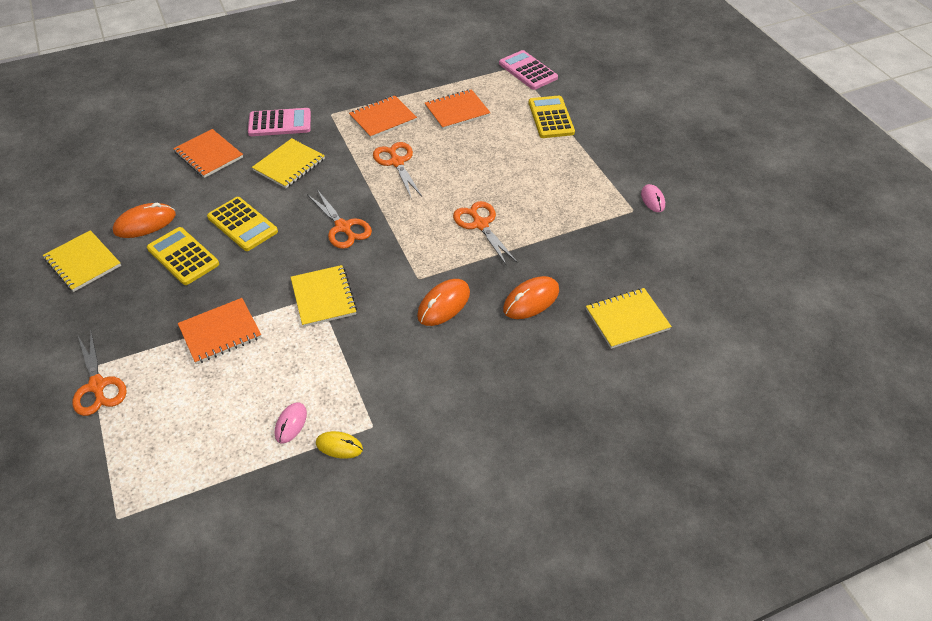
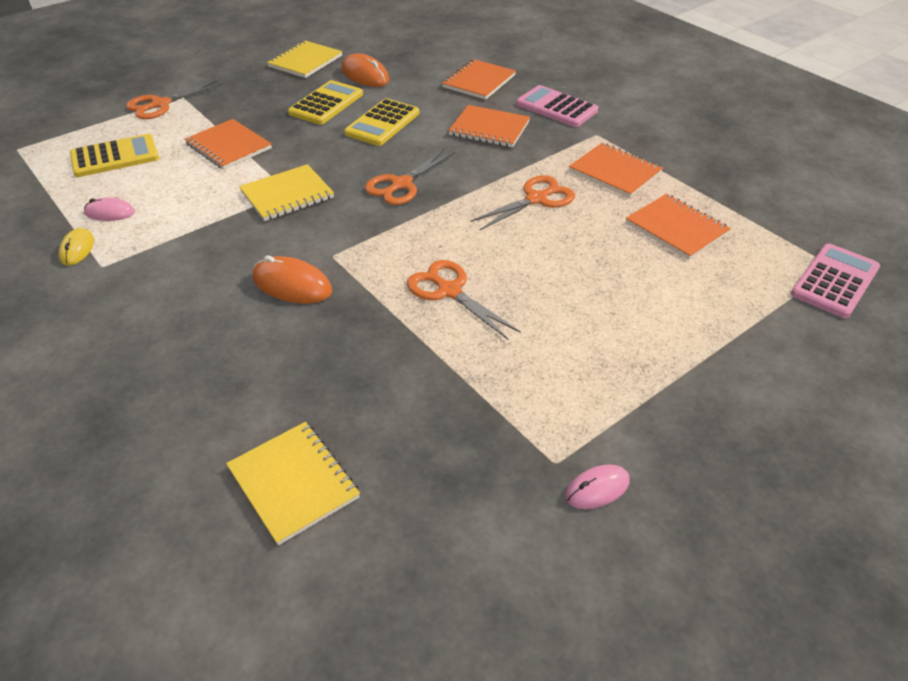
camera: 75 degrees right, 5 degrees down
pink calculator [248,108,311,136] -> pink calculator turned 150 degrees clockwise [516,85,598,127]
yellow notebook [252,138,325,188] -> orange notebook [448,105,530,147]
orange scissors [453,201,517,266] -> orange scissors turned 90 degrees counterclockwise [407,260,521,340]
orange mouse [503,276,559,319] -> none
yellow calculator [529,96,575,138] -> yellow calculator moved to [70,134,159,177]

